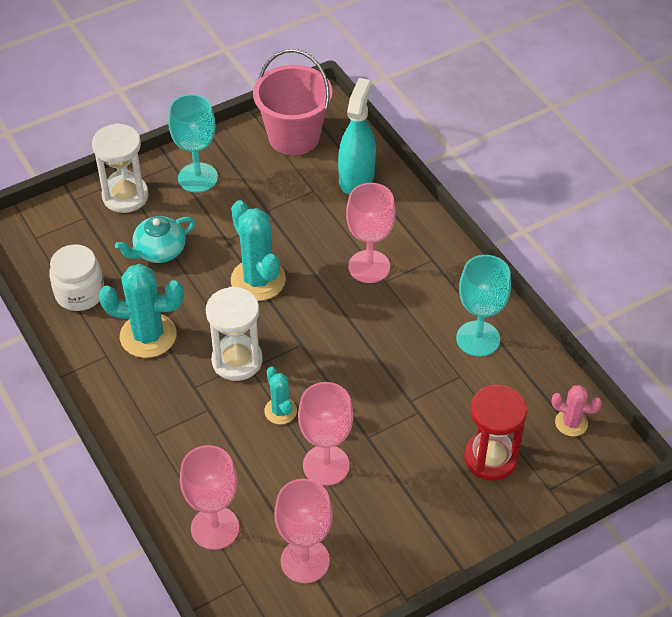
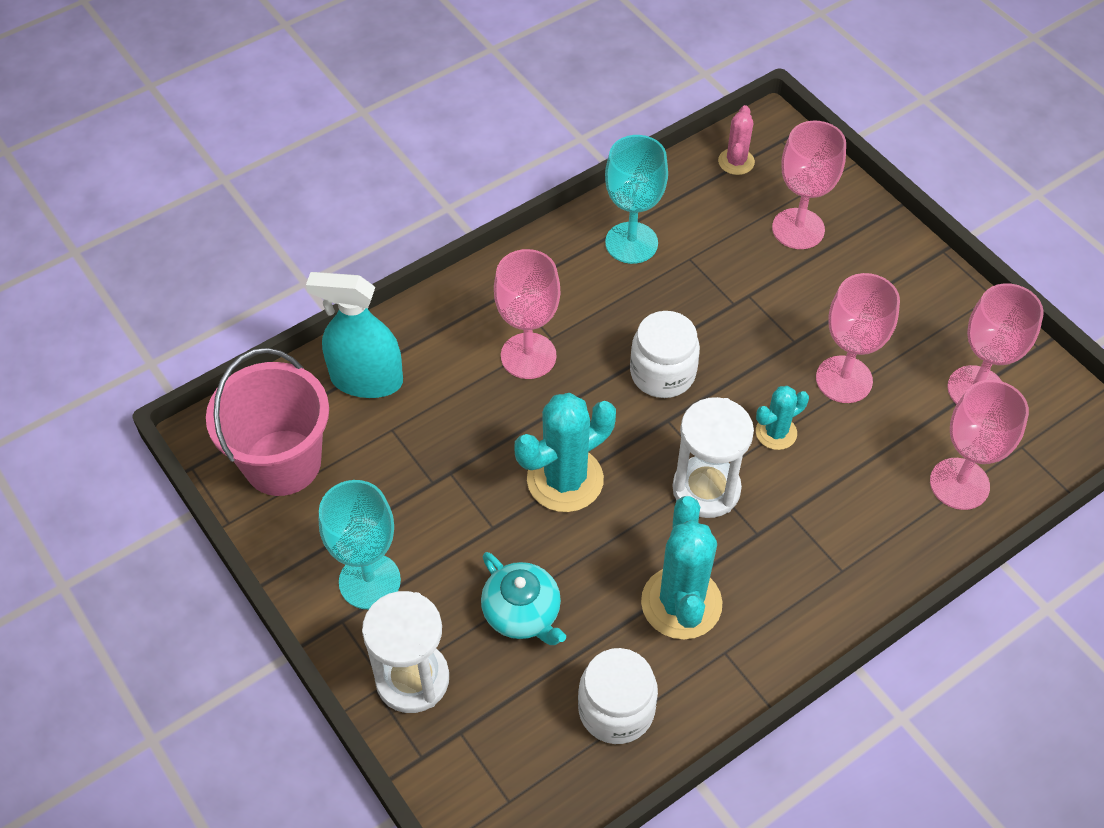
camera: 95 degrees left, 5 degrees up
red hourglass [464,385,527,481] -> pink goblet [772,121,846,249]
none -> white jar [630,311,700,398]

